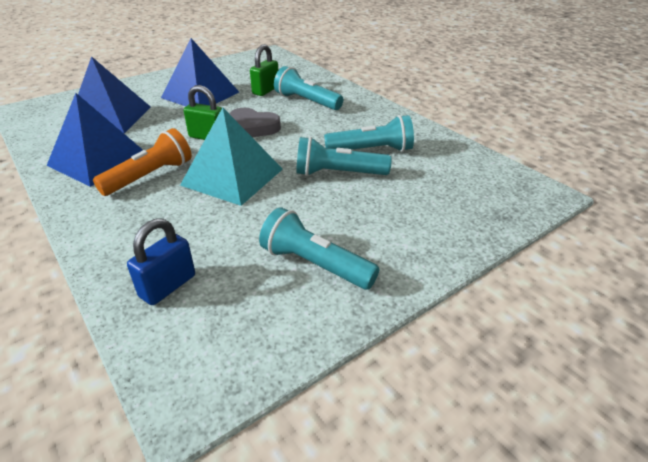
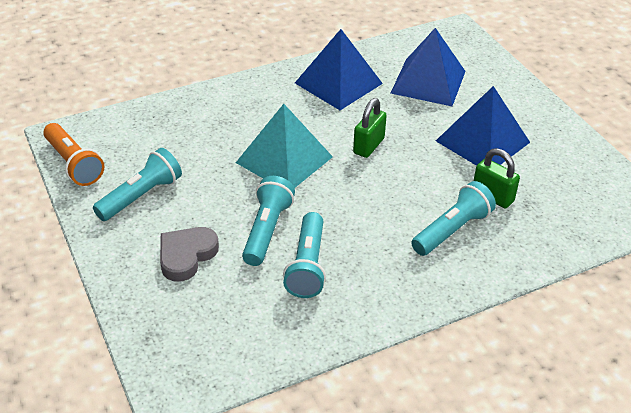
camera: 100 degrees right, 5 degrees up
orange flashlight [93,128,192,196] -> orange flashlight moved to [43,123,104,186]
blue padlock [127,218,195,305] -> none
grey heart [229,108,281,137] -> grey heart moved to [160,227,219,282]

